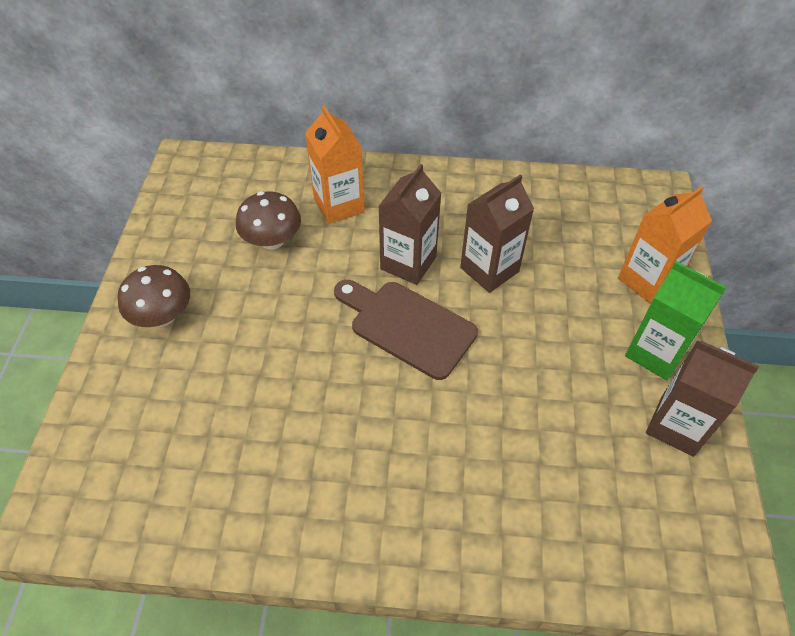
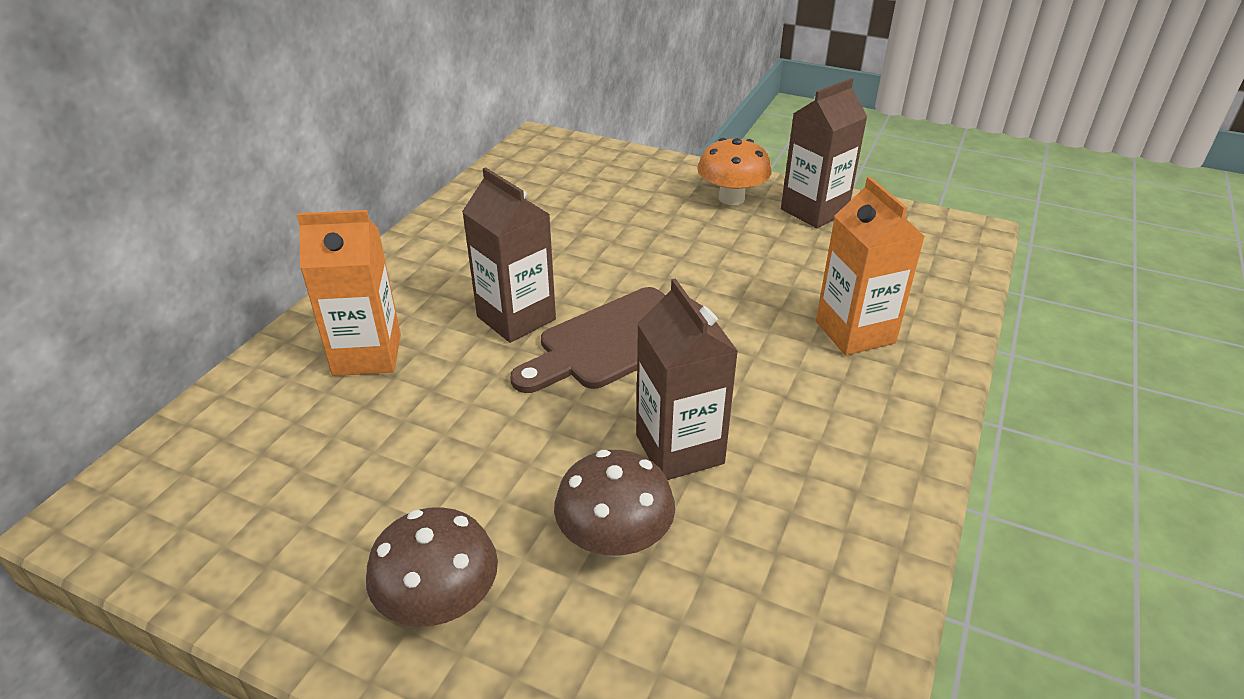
camera: 70 degrees left, 15 degrees down
brown mushroom [236,191,301,250] -> brown mushroom moved to [554,450,675,557]
brown carton [460,174,534,293] -> brown carton moved to [636,278,738,480]
orange carton [618,186,712,304] -> orange carton moved to [816,177,925,355]
green carton [625,261,726,380] -> orange mushroom [697,138,772,205]

